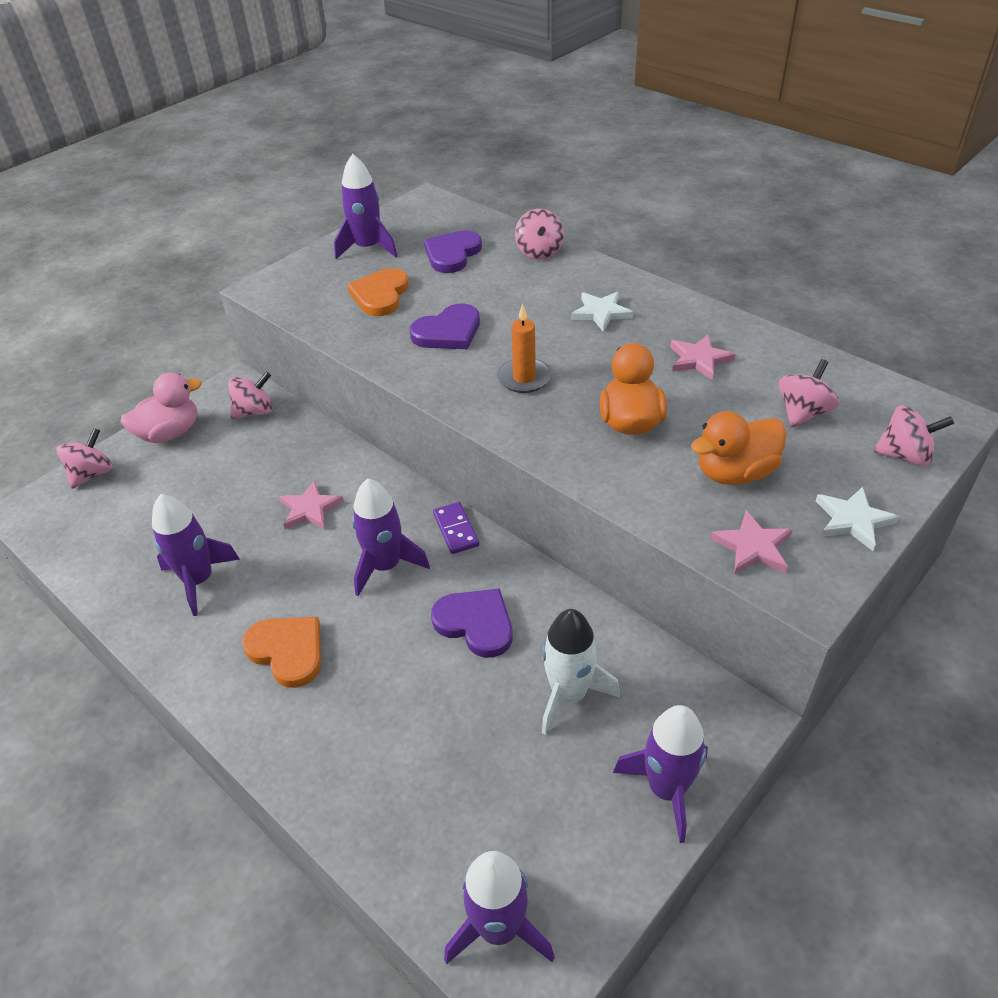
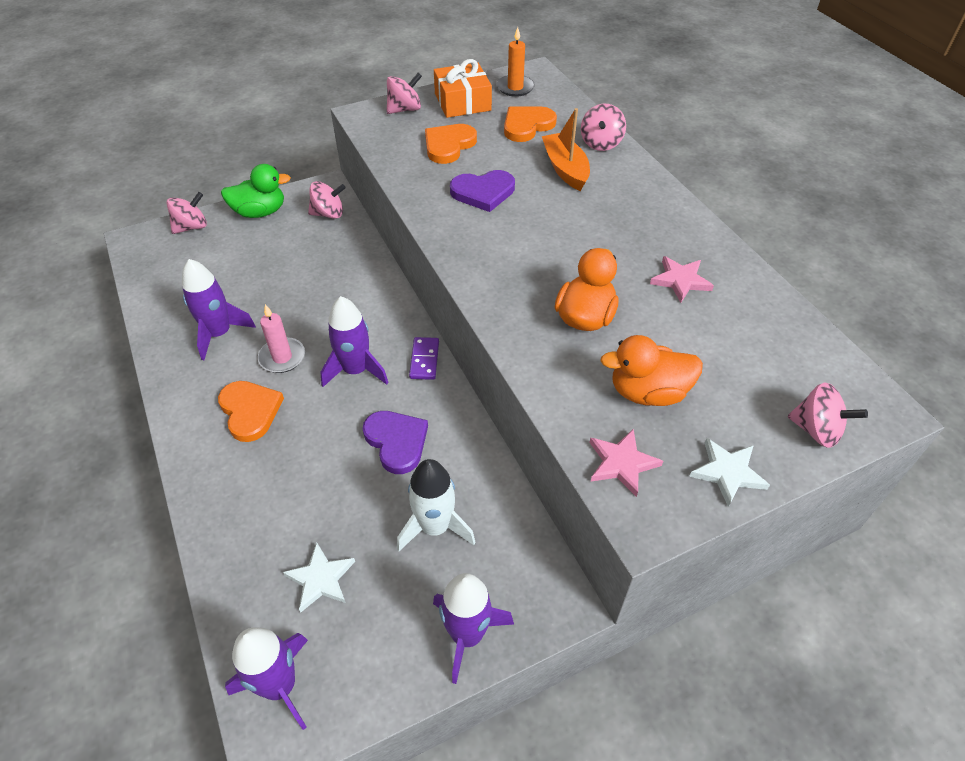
camera: 20 degrees right, 5 degrees up
pink duck [120,372,202,443] -> green duck [221,164,291,218]
pink star [279,480,344,529] -> none
purple rocket [334,154,397,259] -> orange gift [434,59,492,118]
purple heart [424,230,482,273] -> orange heart [504,106,557,142]
orange candle [497,304,552,393] -> orange candle moved to [497,27,535,97]
white star [571,292,633,332] -> white star moved to [283,542,355,612]
pink spinning top [779,359,839,427] -> pink spinning top moved to [386,72,422,114]
none -> pink candle [258,304,305,373]
none -> orange boat [542,108,590,191]

